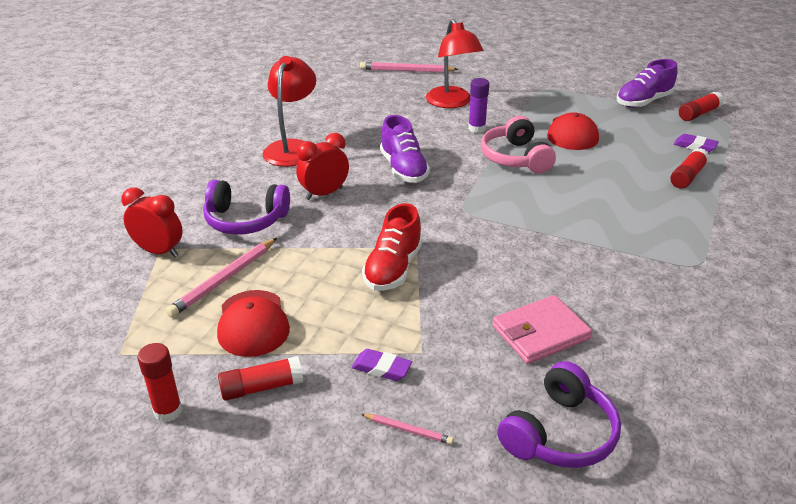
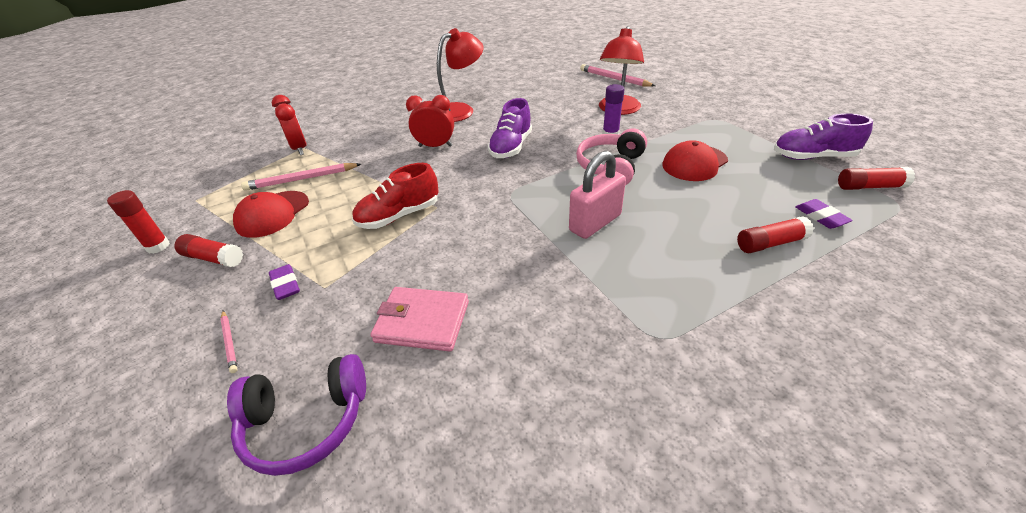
camera: 40 degrees right, 5 degrees up
purple headphones [203,180,290,234] -> none
none -> pink padlock [569,151,626,239]

